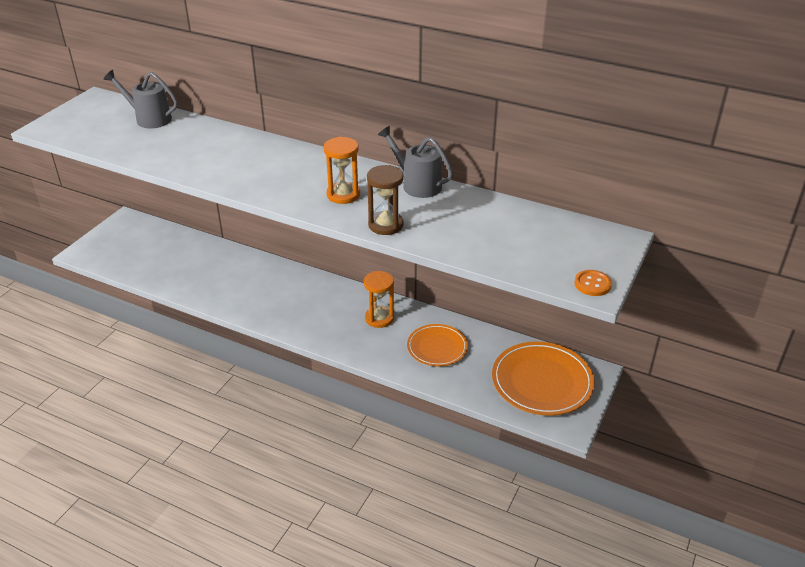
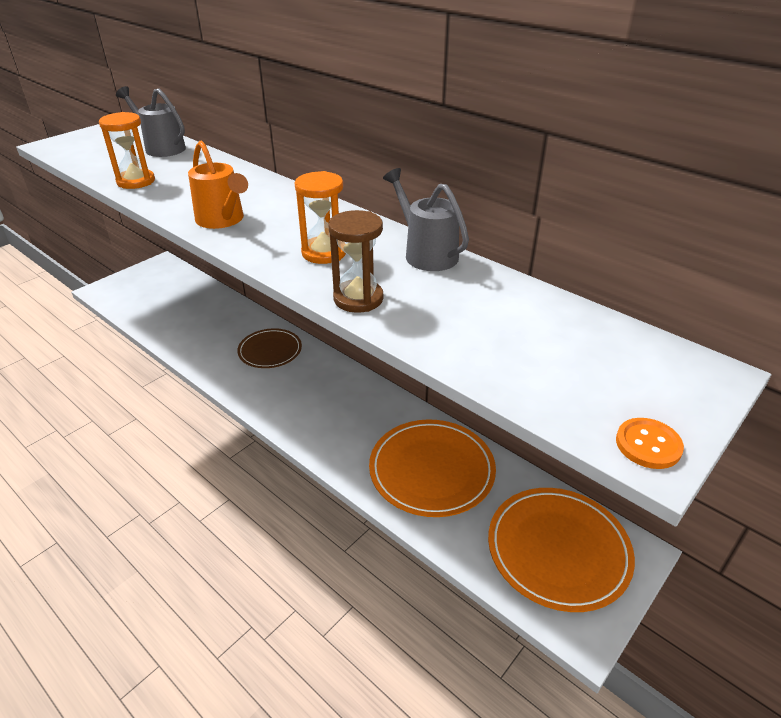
camera: 15 degrees right, 0 degrees up
orange hourglass [364,271,394,328] -> orange hourglass moved to [99,112,155,189]
orange plate [407,324,468,366] -> orange plate [369,419,496,517], size x1.59
none -> orange watering can [188,141,248,229]
none -> brown plate [237,328,302,368]

